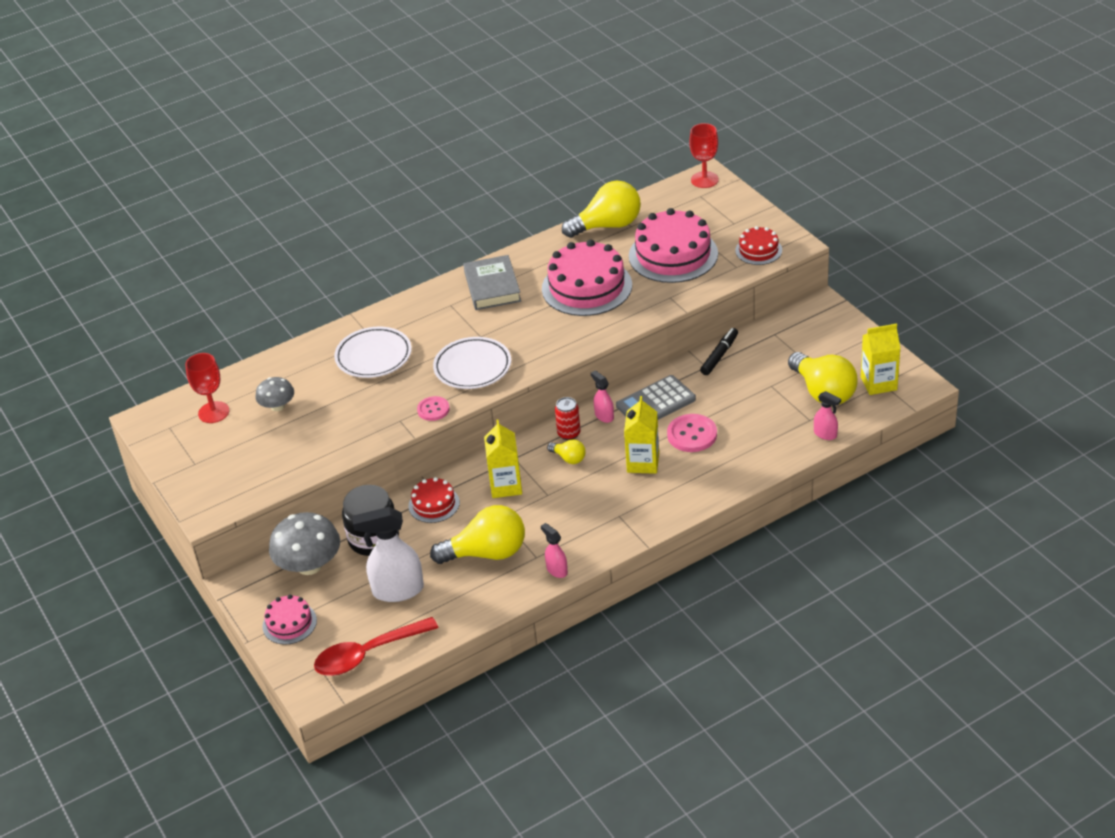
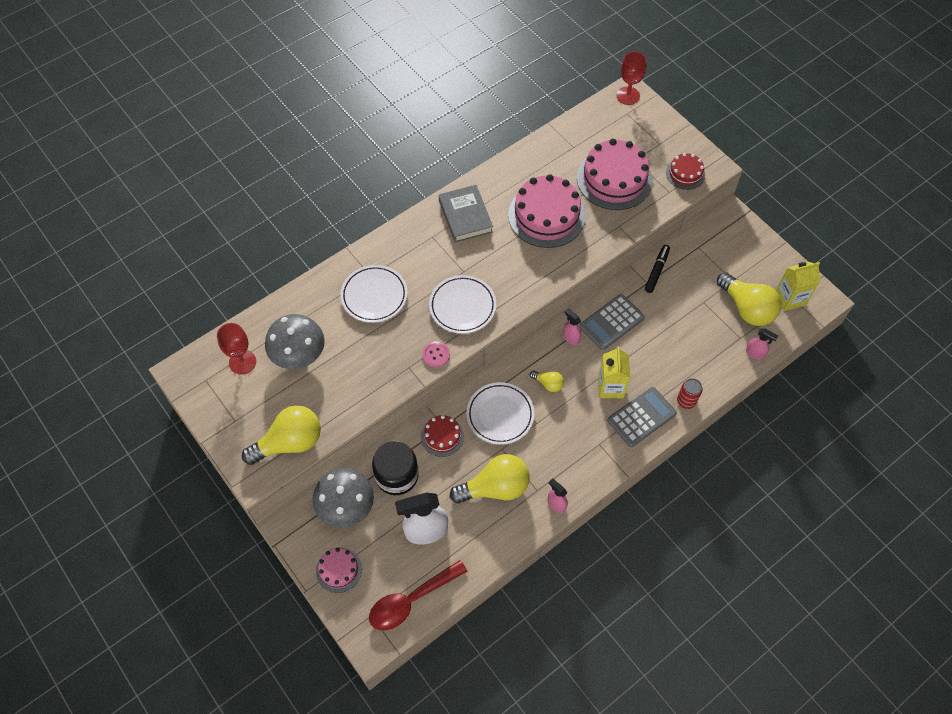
camera: 10 degrees left, 20 degrees up
grey mushroom [255,377,294,411] -> grey mushroom [265,314,325,369], size x1.73
yellow carton [484,420,522,498] -> white plate [467,382,534,445]
red can [555,397,581,440] -> red can moved to [677,378,702,409]
yellow light bulb [562,181,641,238] -> yellow light bulb moved to [242,405,321,465]
pink button [667,414,717,452] -> none
none -> grey calculator [607,387,677,447]

